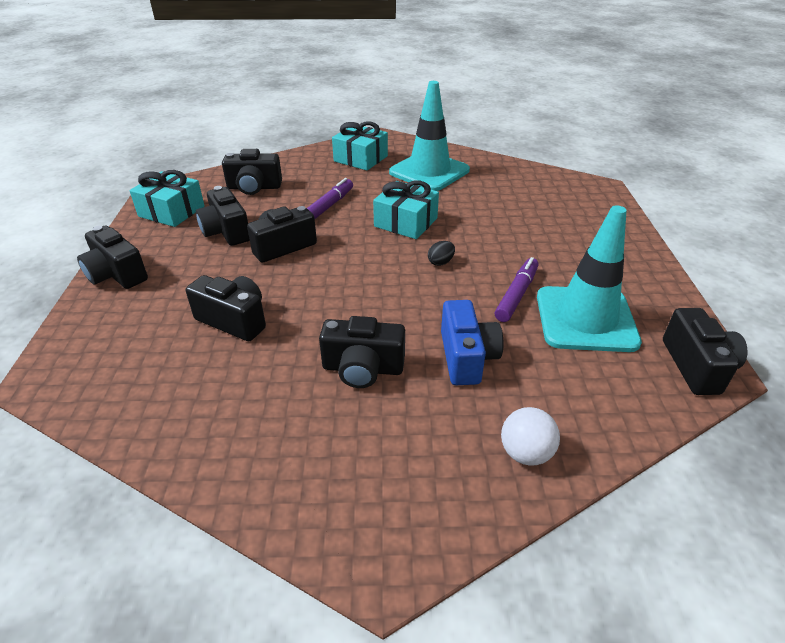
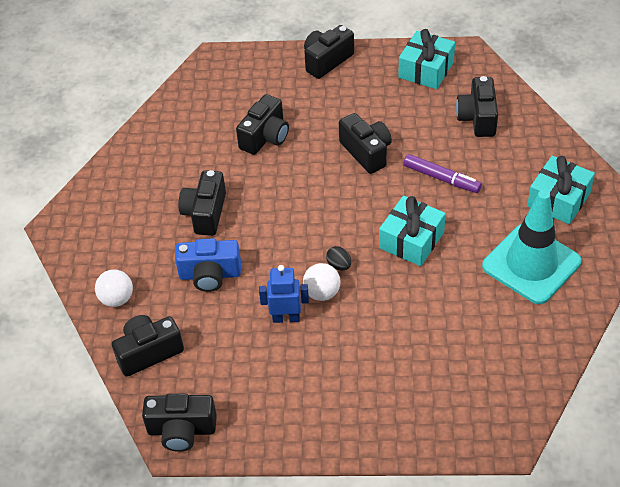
camera: 95 degrees right, 10 degrees up
black camera [196,186,250,246] -> black camera moved to [112,315,184,377]
purple marker [494,257,539,322] -> blue robot [259,265,309,323]
turquoise traffic cone [537,206,642,352] -> none
none -> white ball [303,263,341,301]

